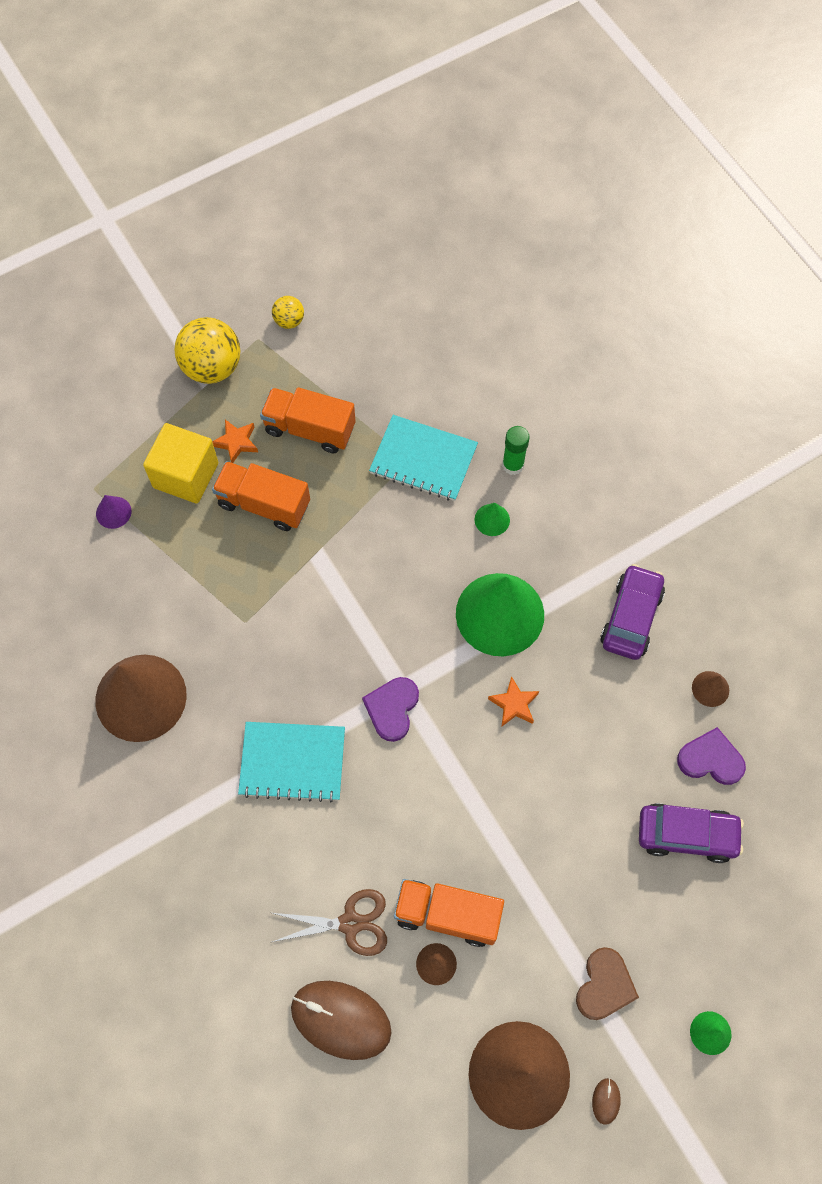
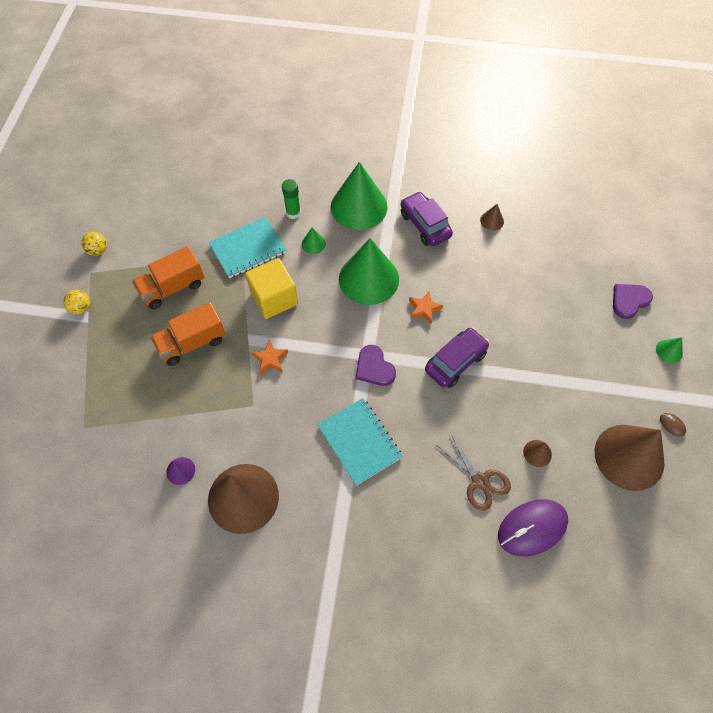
camera: 50 degrees left, 5 degrees down
purple cone [96,495,131,529] -> purple cone moved to [166,457,195,485]
yellow cube [143,423,218,504] -> yellow cube moved to [245,258,298,319]
yellow ball [174,317,241,384] -> yellow ball [63,290,90,314], size x0.51
orange star [212,419,258,463] -> orange star moved to [252,341,288,374]
turquoise notebook [238,722,345,802] -> turquoise notebook turned 75 degrees counterclockwise [317,398,403,486]
brown scissors [272,889,387,956] -> brown scissors turned 105 degrees clockwise [435,432,511,511]
brown mouse [291,981,392,1060] -> purple mouse [498,499,568,556]
orange truck [394,879,504,947] -> none
brown heart [576,947,639,1020] -> none
purple car [639,803,744,863] -> purple car moved to [425,327,490,388]
purple heart [677,727,746,785] -> purple heart moved to [613,284,653,319]
none -> green cone [331,162,388,230]

